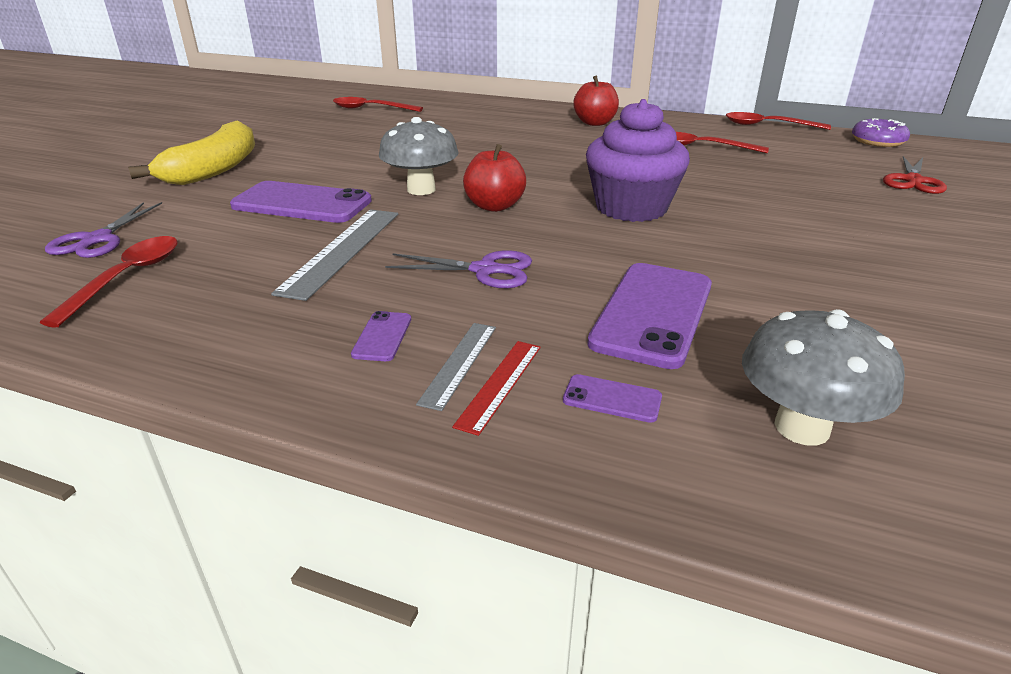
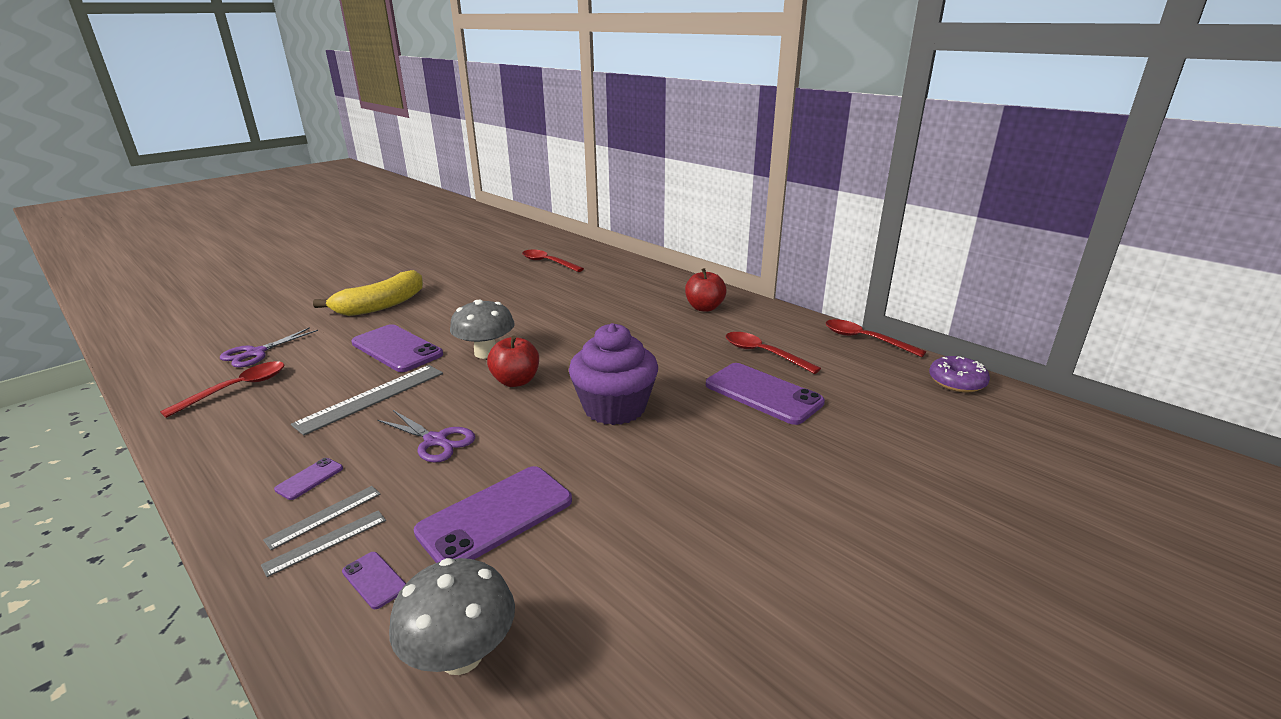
camera: 25 degrees right, 5 degrees down
red ruler [452,341,541,436] -> grey ruler [261,510,386,577]
red scissors [883,156,947,194] -> none
none -> purple phone [706,363,825,425]

